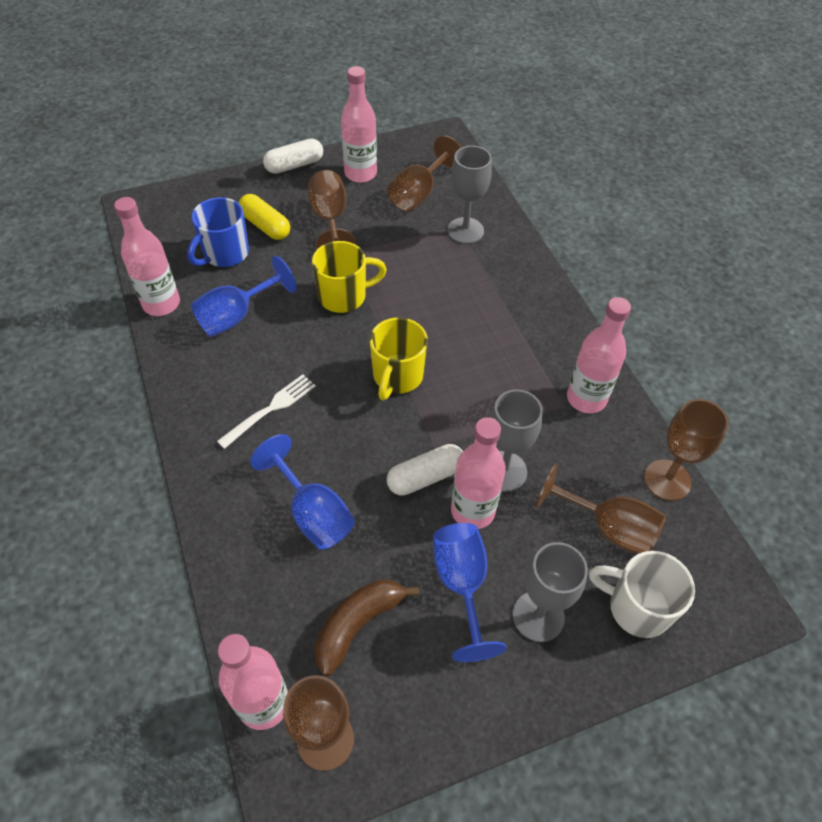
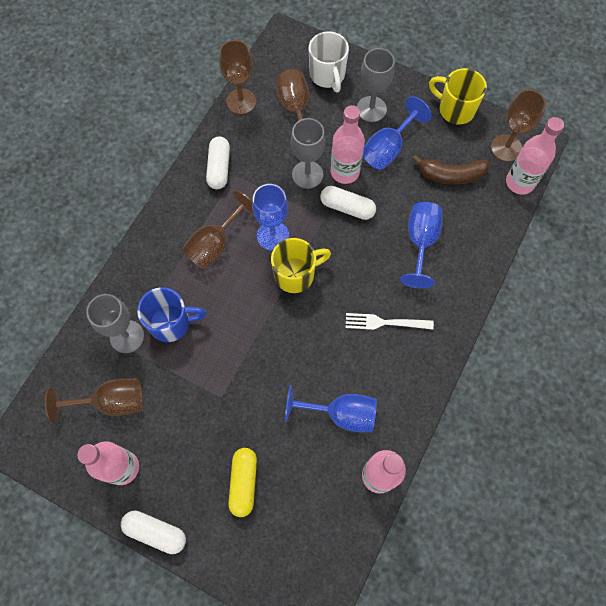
camera: 130 degrees left, 15 degrees up
blue mug [187,197,249,267] -> blue mug moved to [137,287,207,342]
brown goblet [308,170,355,249] -> brown goblet moved to [182,190,254,269]
yellow mug [312,241,387,313] -> yellow mug moved to [429,68,487,125]
pink bottle [567,297,631,413] -> white capsule [206,136,230,189]
none -> blue goblet [252,184,289,251]

